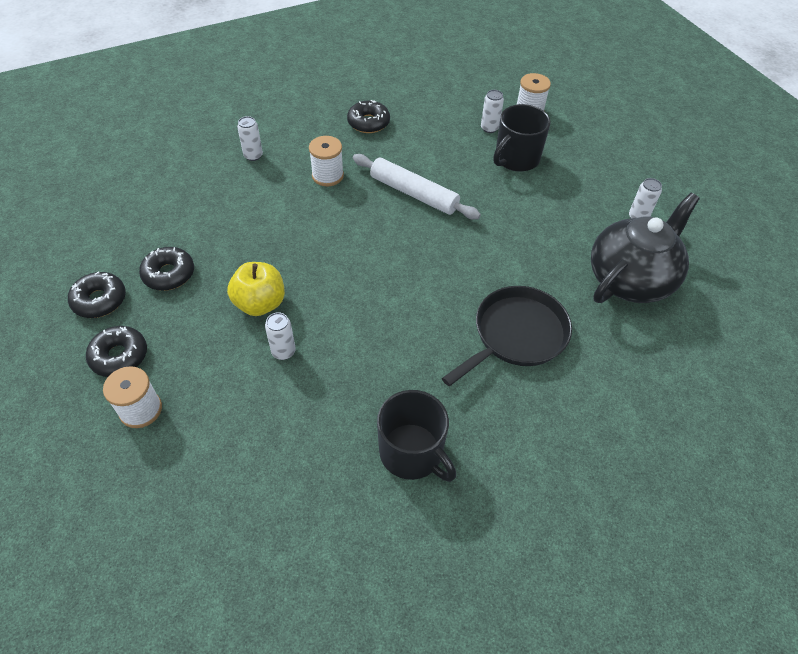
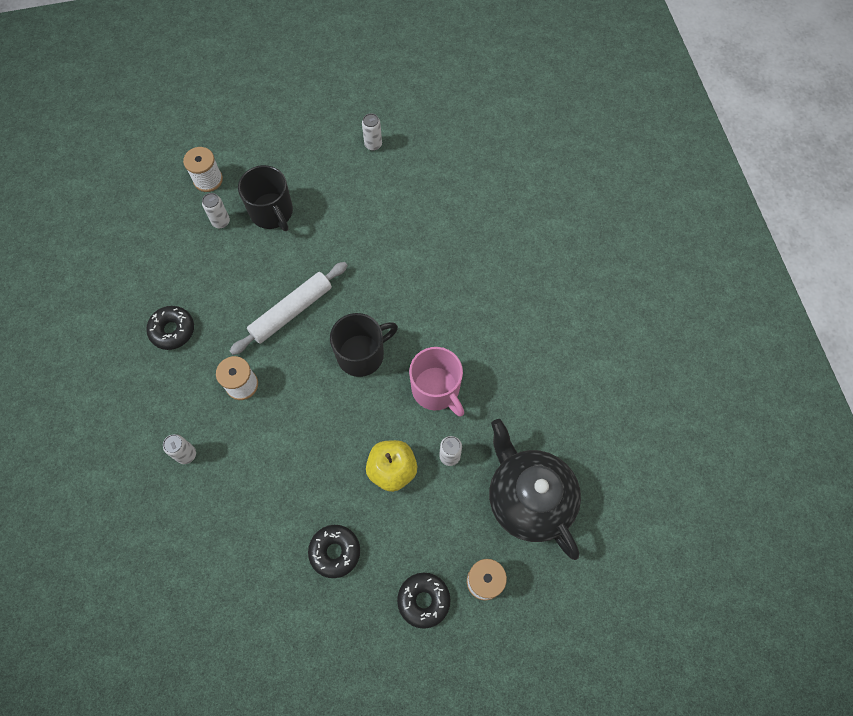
camera: 75 degrees left, 15 degrees up
black donut [68,271,126,318] -> none
black mug [377,390,456,482] -> black mug moved to [330,313,398,377]
black pan [442,286,572,386] -> none
black teapot [591,193,700,303] -> black teapot moved to [489,419,581,560]
none -> pink mug [409,347,464,417]

